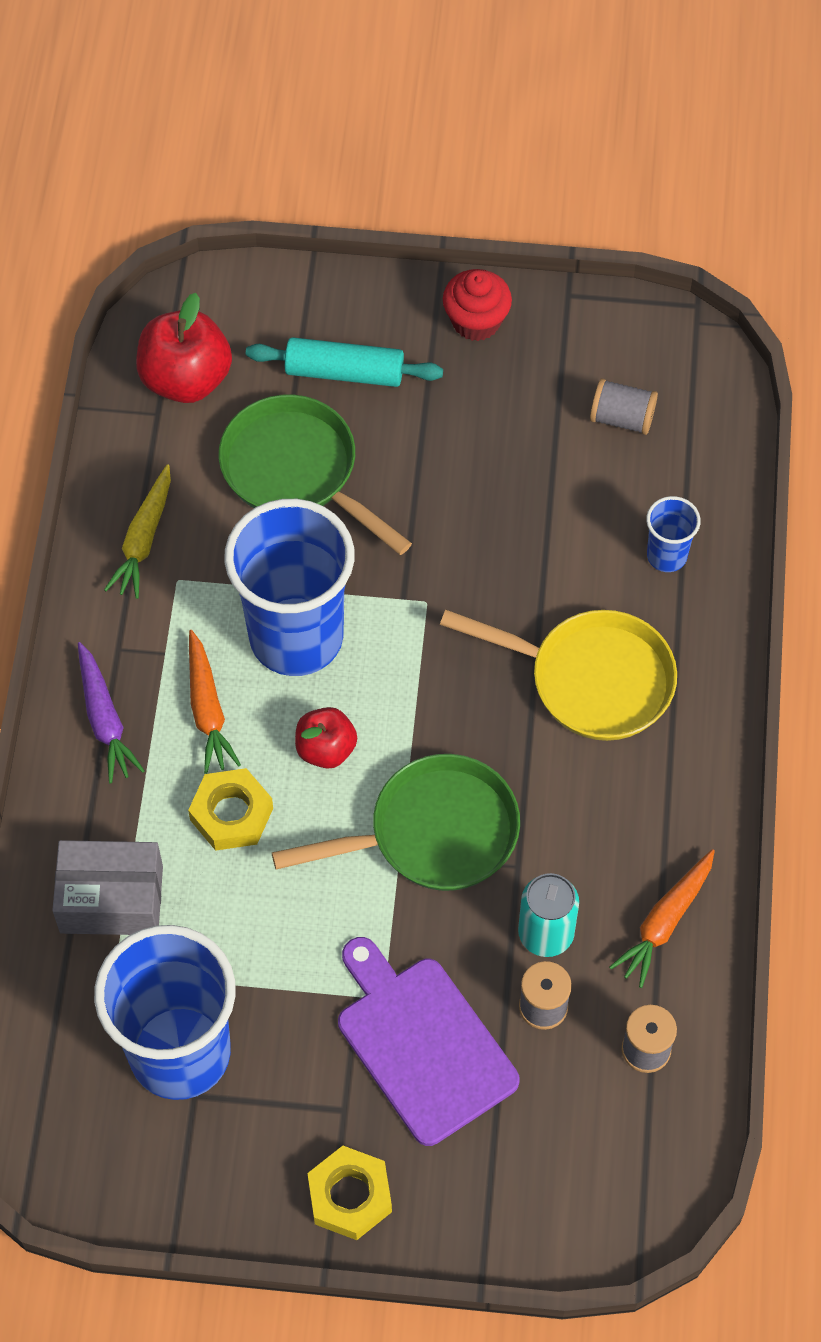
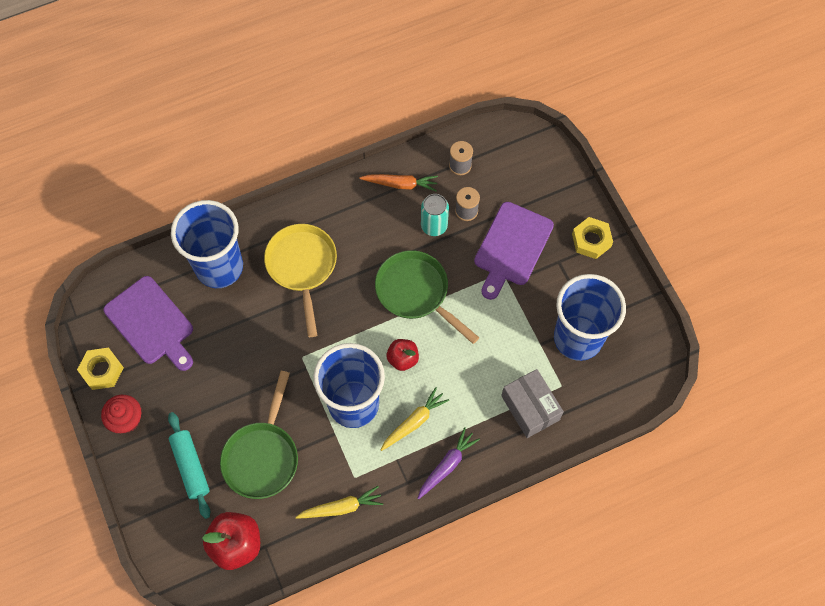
camera: 120 degrees left, 5 degrees up
yellow nut [188,768,273,851] -> yellow nut moved to [77,347,124,390]
orange carrot [189,630,241,774] -> yellow carrot [381,387,449,451]
grey spool [590,379,658,435] -> purple cutting board [104,276,193,371]
blue cup [646,496,701,572] -> blue cup [171,200,243,288], size x2.28

